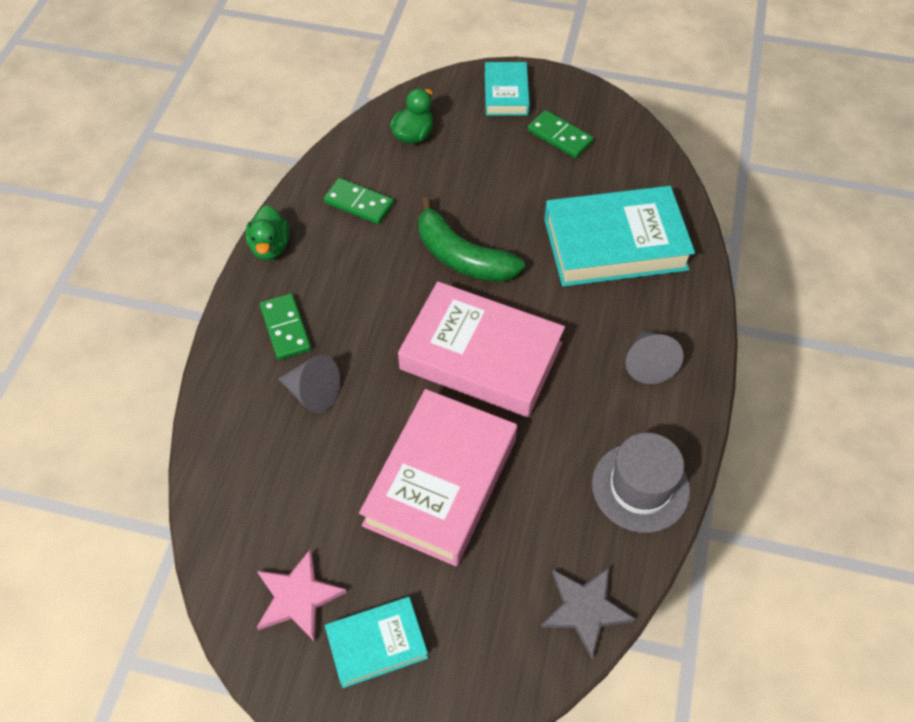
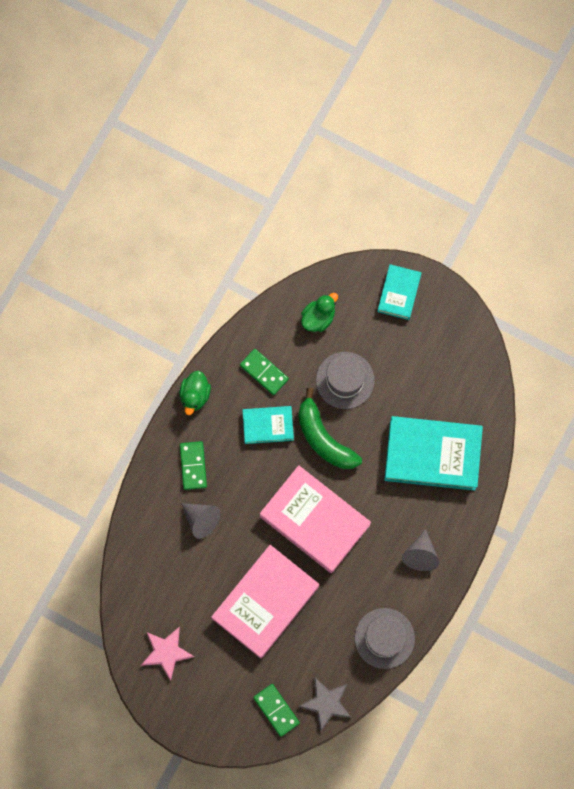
camera: 15 degrees right, 20 degrees up
turquoise book [325,597,428,688] -> turquoise book moved to [242,406,294,444]
green domino [528,110,594,158] -> green domino moved to [253,684,300,737]
none -> grey hat [316,352,375,409]

